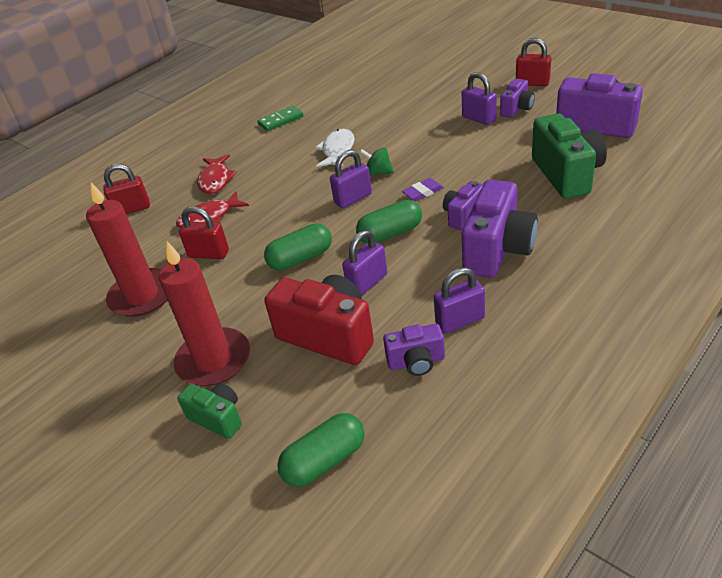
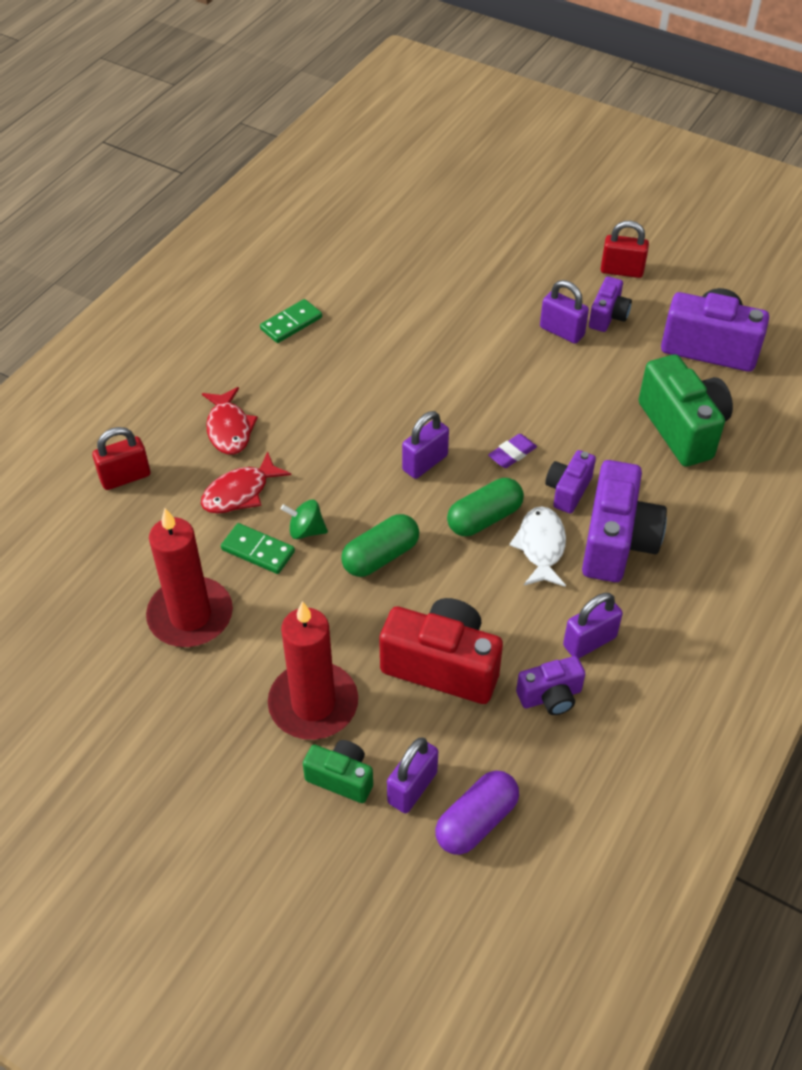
camera: 15 degrees left, 10 degrees up
red padlock [179,206,229,259] -> green domino [221,523,295,574]
green capsule [277,413,365,487] -> purple capsule [435,770,519,855]
white fish [315,129,354,167] -> white fish moved to [509,506,566,587]
purple padlock [342,230,387,296] -> purple padlock moved to [387,738,438,813]
green spinning top [360,147,394,176] -> green spinning top moved to [281,499,328,539]

